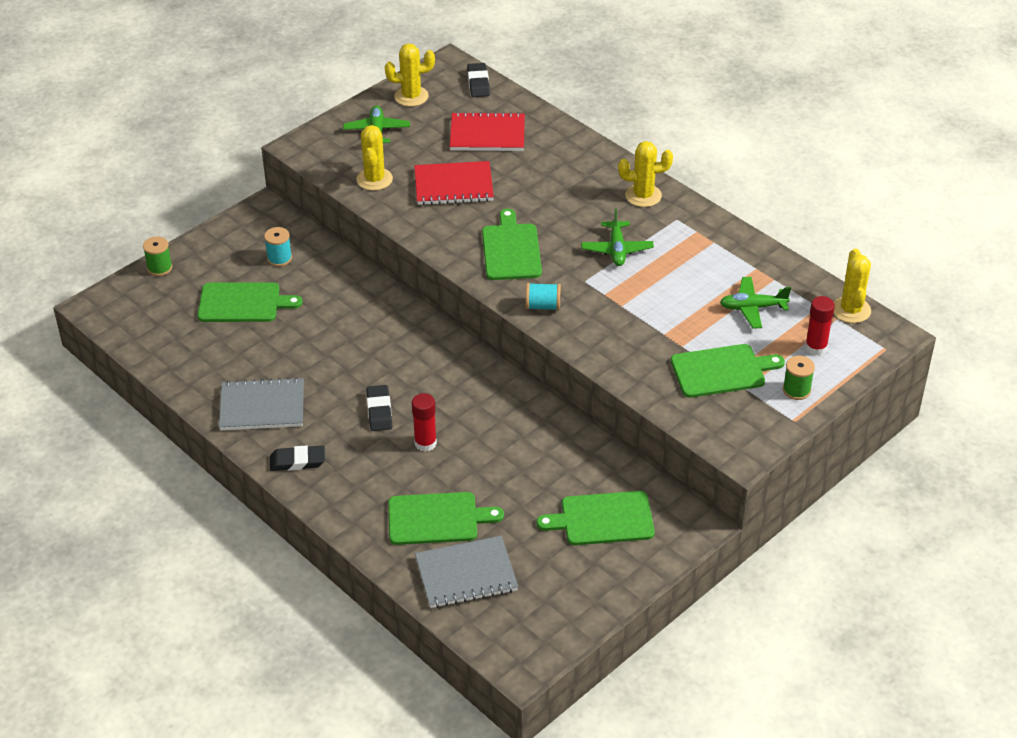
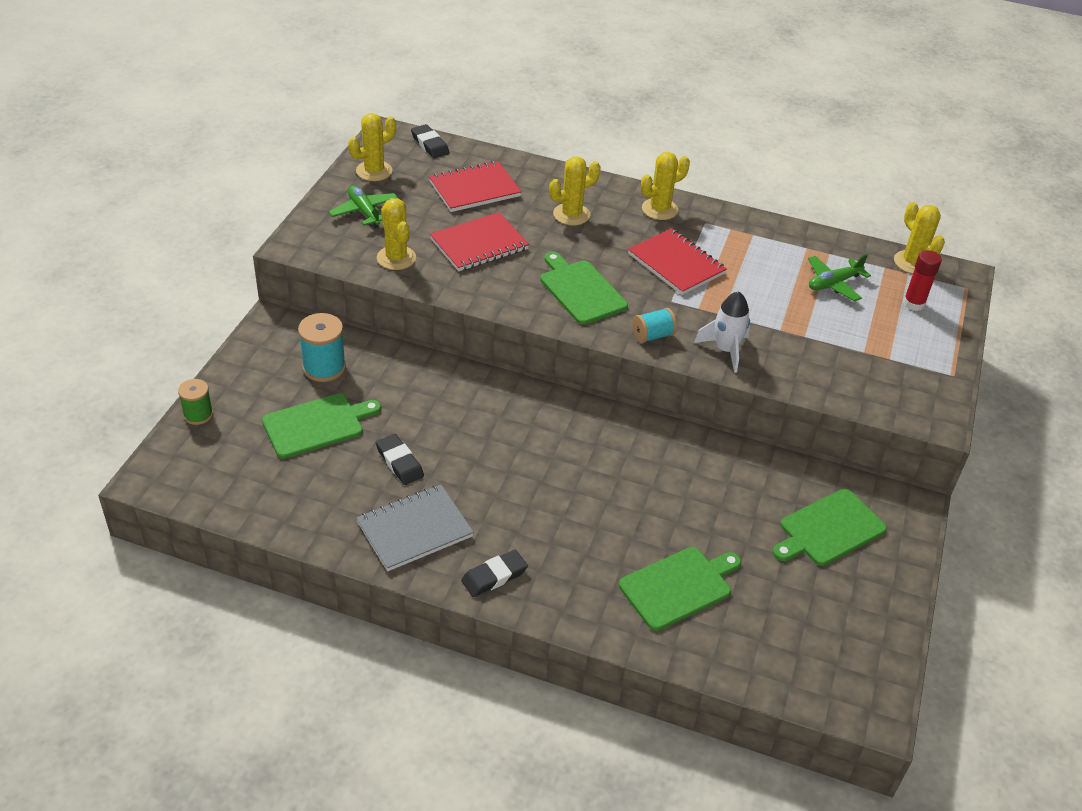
camera: 30 degrees left, 0 degrees up
turquoise spool [264,227,292,267] -> turquoise spool [298,313,346,382], size x1.55
black eraser [366,385,392,431] -> black eraser moved to [376,434,424,485]
red glue stick [412,393,437,452] -> none
grey notebook [415,536,518,608] -> none
green plane [581,208,654,266] -> red notebook [628,228,727,295]
green cutting board [671,344,785,398] -> none
green spool [783,356,815,400] -> none
none -> yellow cactus [549,156,601,225]
none -> white rocket [694,291,750,373]

